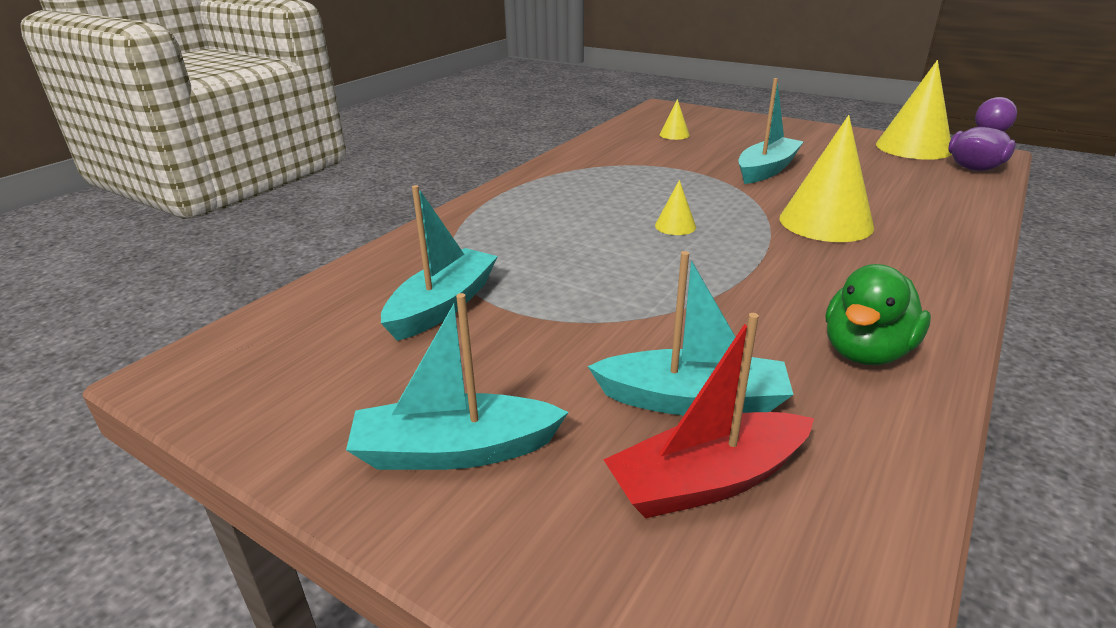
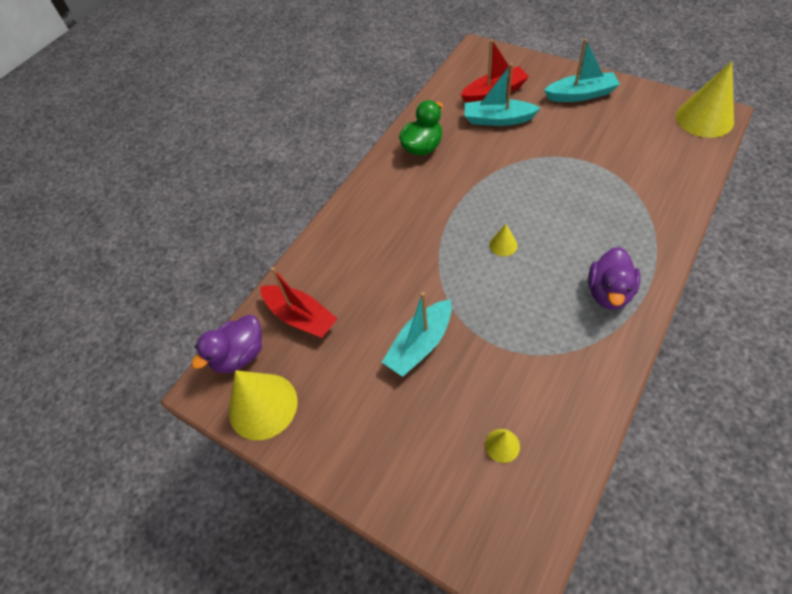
camera: 175 degrees left, 25 degrees up
turquoise boat [381,185,498,341] -> none
yellow cone [779,115,874,242] -> yellow cone moved to [676,61,734,138]
none -> red boat [260,267,338,338]
none -> purple duck [588,247,641,309]

